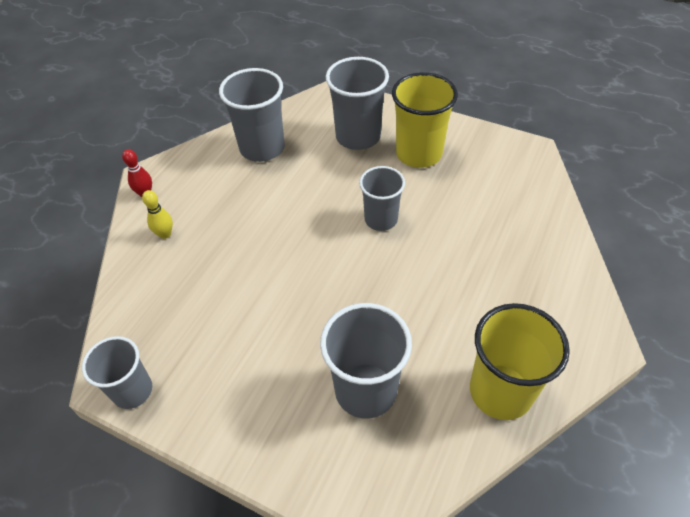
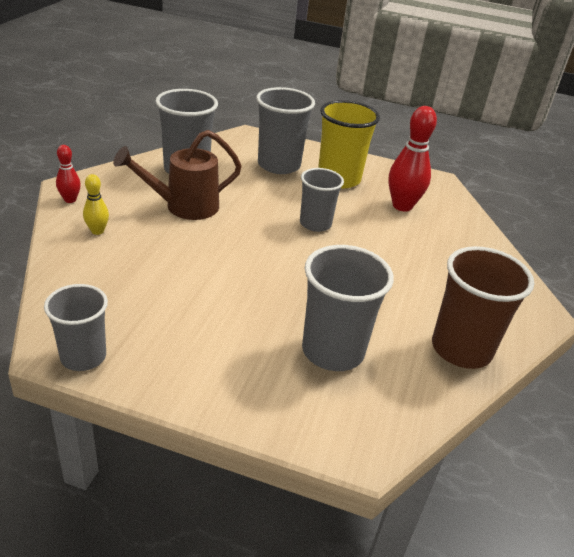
camera: 15 degrees left, 15 degrees down
yellow cup [470,303,570,420] -> brown cup [432,246,534,369]
none -> brown watering can [113,130,242,220]
none -> red bowling pin [389,106,437,212]

